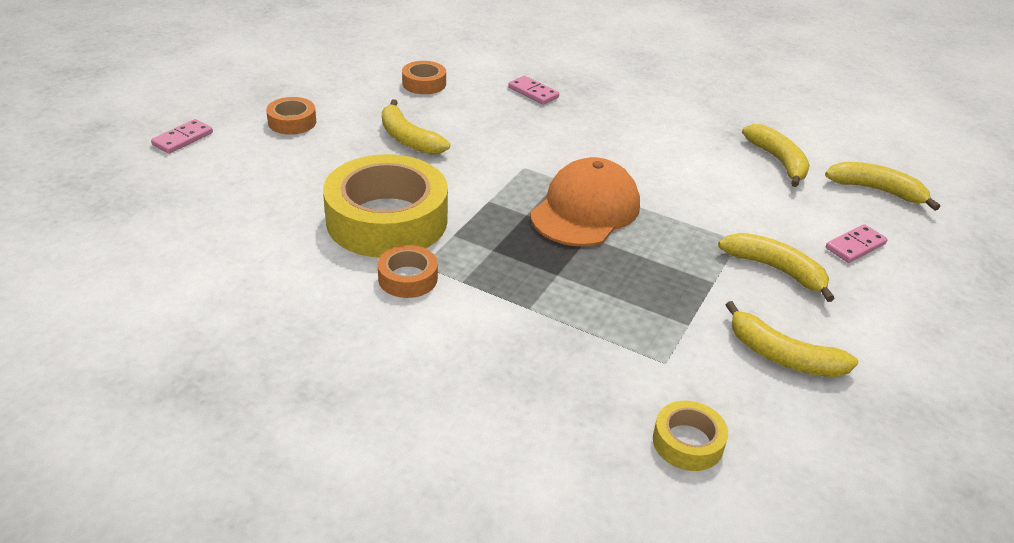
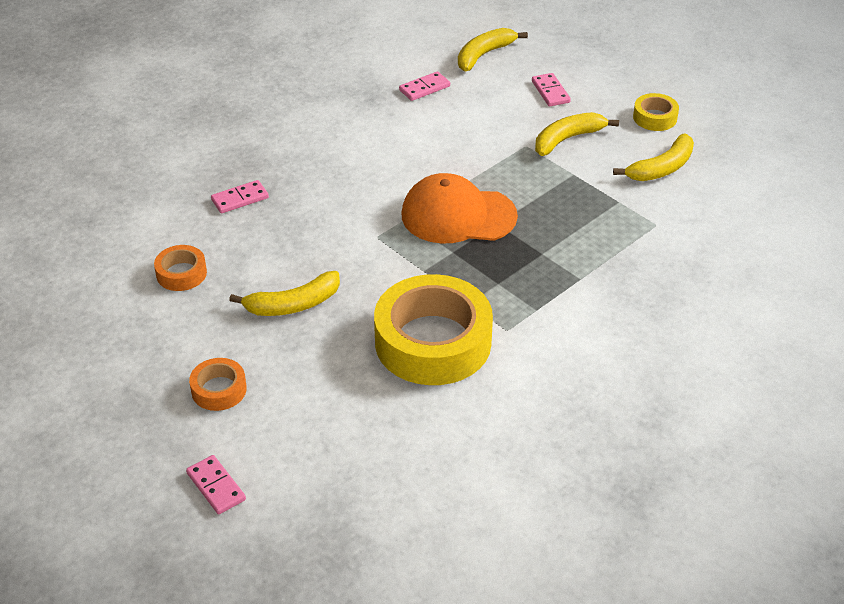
camera: 70 degrees left, 5 degrees up
orange tape [378,245,438,298] -> none
orange cap [530,157,640,246] -> orange cap turned 45 degrees counterclockwise [401,173,518,244]
yellow tape [653,400,728,471] -> yellow tape moved to [633,93,679,131]
yellow banana [742,124,810,187] -> pink domino [399,71,450,101]

